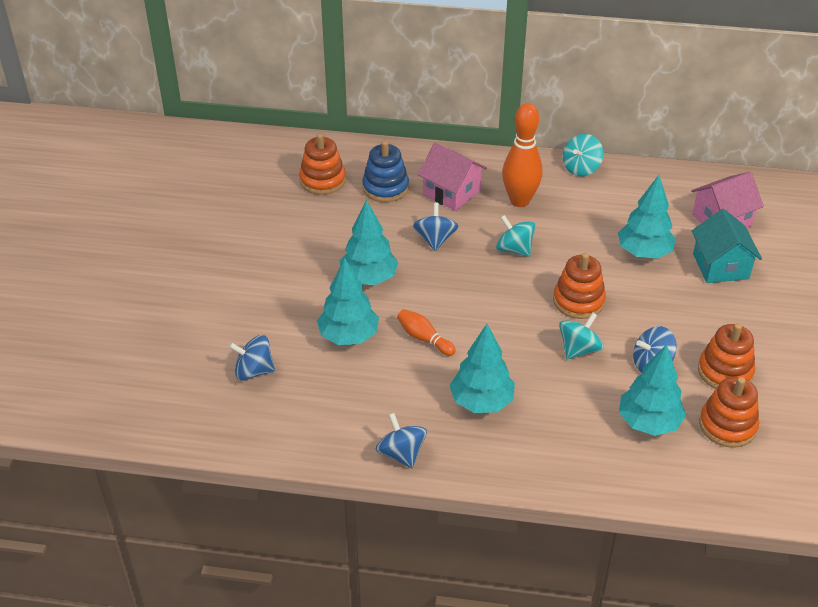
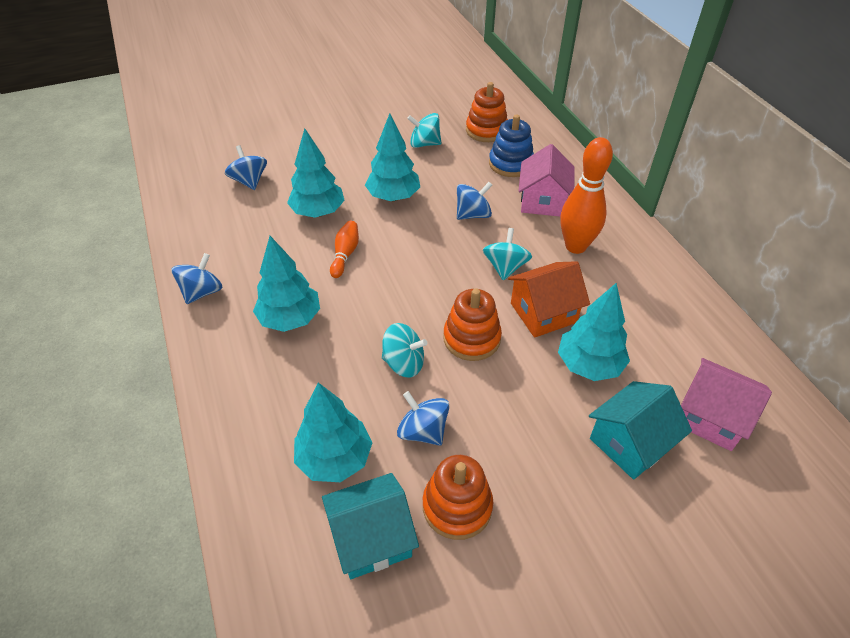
camera: 60 degrees right, 5 degrees up
turquoise spinning top [563,134,603,176] -> turquoise spinning top moved to [407,113,441,148]
orange stacking toy [699,377,759,448] -> turquoise house [322,473,419,579]
none -> orange house [508,261,590,338]

